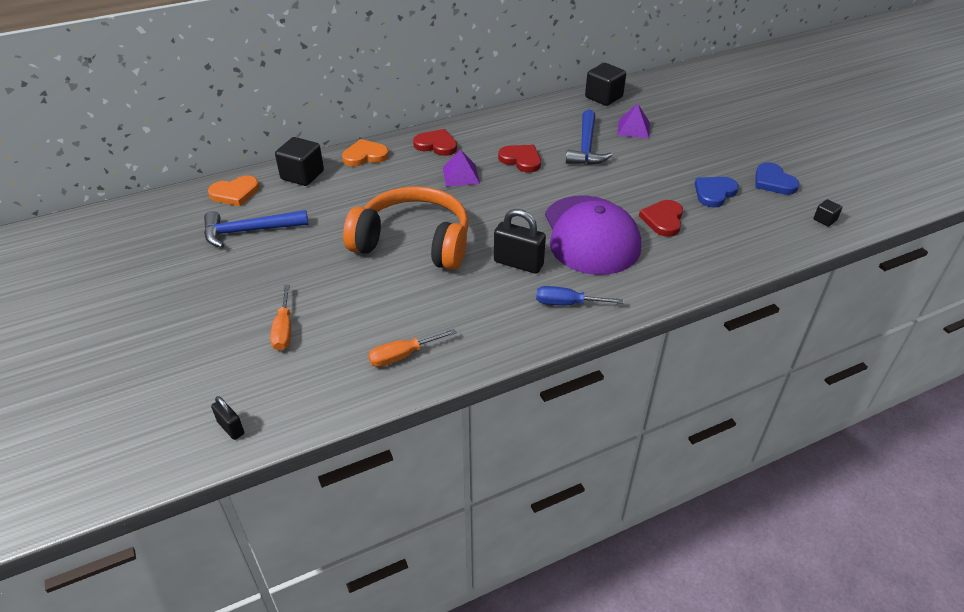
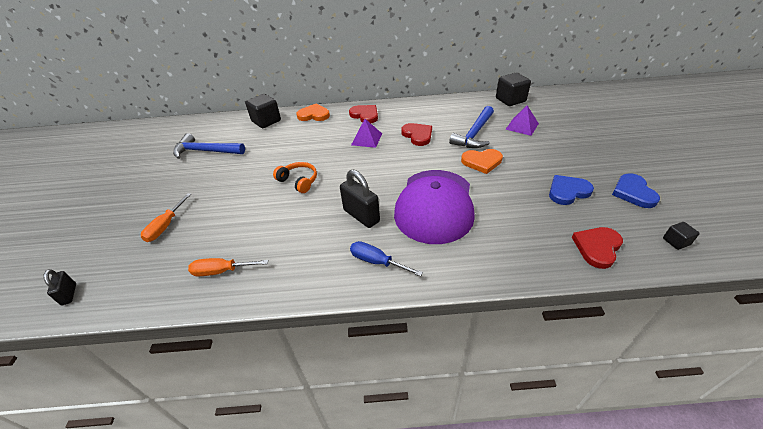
camera: 25 degrees right, 0 degrees up
orange heart [208,175,259,206] -> orange heart moved to [461,149,503,174]
orange headphones [343,186,469,270] -> orange headphones [273,162,317,193], size x0.45
red heart [639,200,683,237] -> red heart moved to [572,227,623,269]

